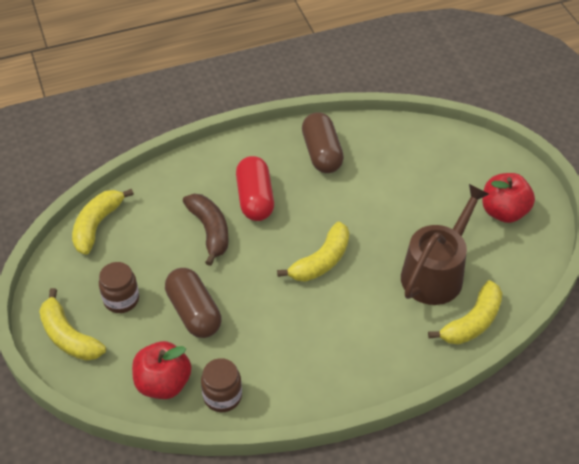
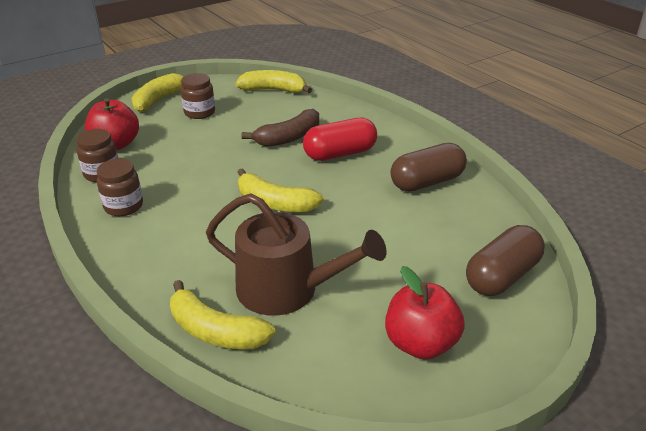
camera: 75 degrees right, 15 degrees down
brown capsule [165,268,221,338] -> brown capsule moved to [466,225,545,296]
none -> brown jar [97,159,143,216]

